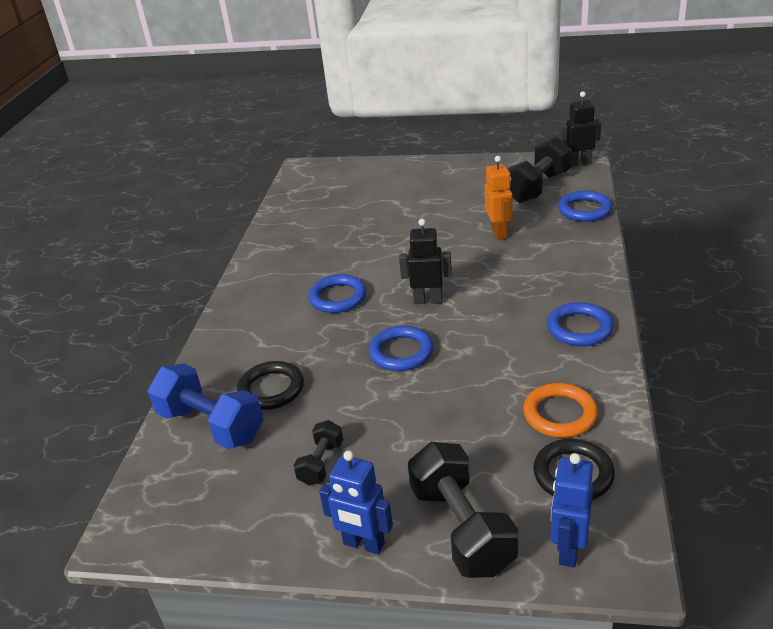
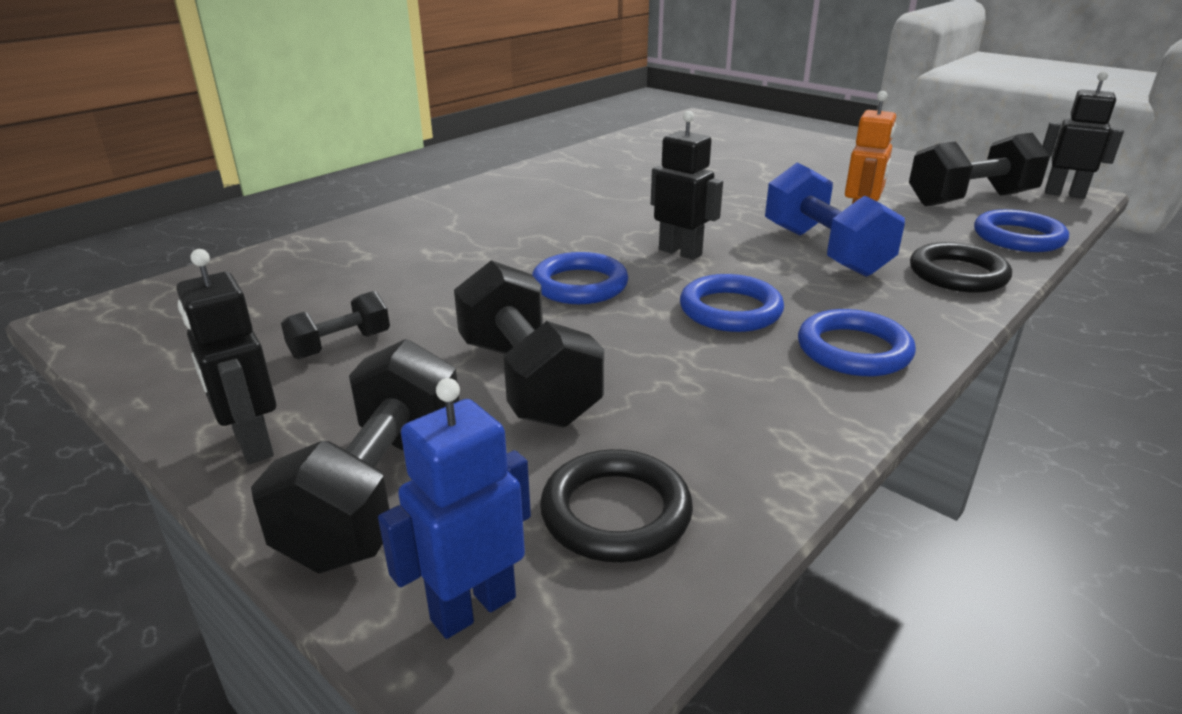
camera: 30 degrees right, 5 degrees down
blue dumbbell [148,363,264,449] -> blue dumbbell moved to [765,162,905,277]
black ring [237,361,304,410] -> black ring moved to [910,242,1012,293]
blue ring [308,274,367,313] -> blue ring moved to [680,274,784,332]
blue robot [319,450,393,554] -> black robot [177,249,276,464]
orange ring [523,383,598,438] -> none
none -> black dumbbell [454,260,604,428]

